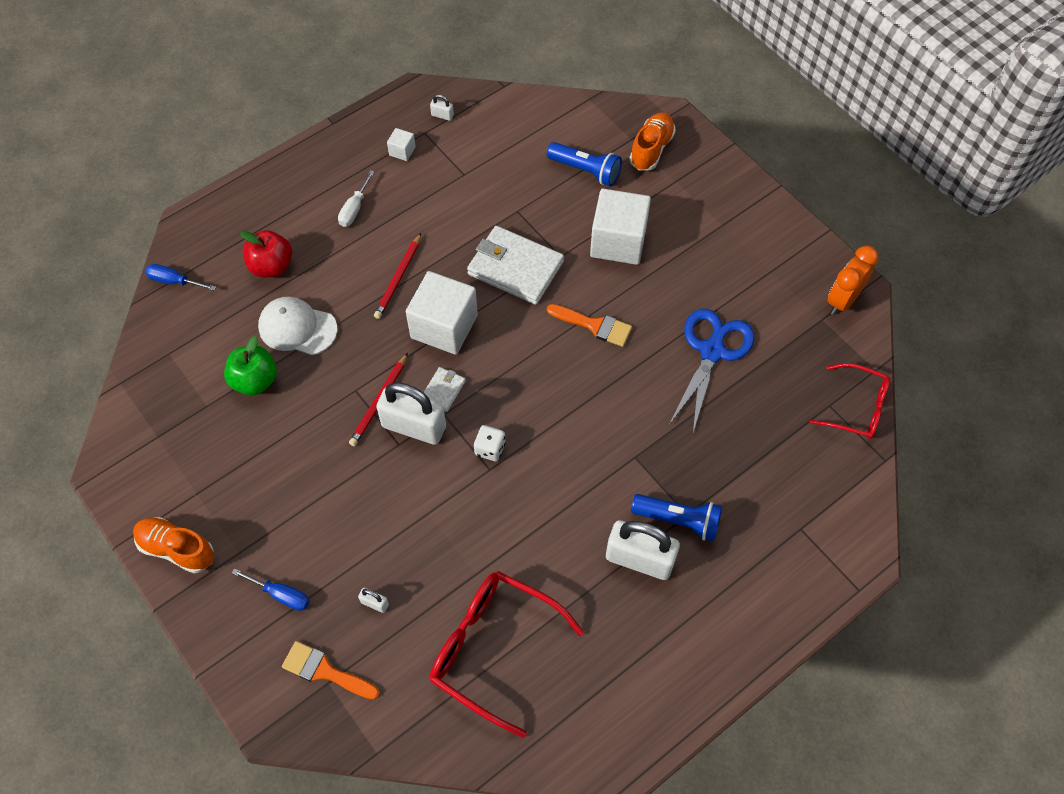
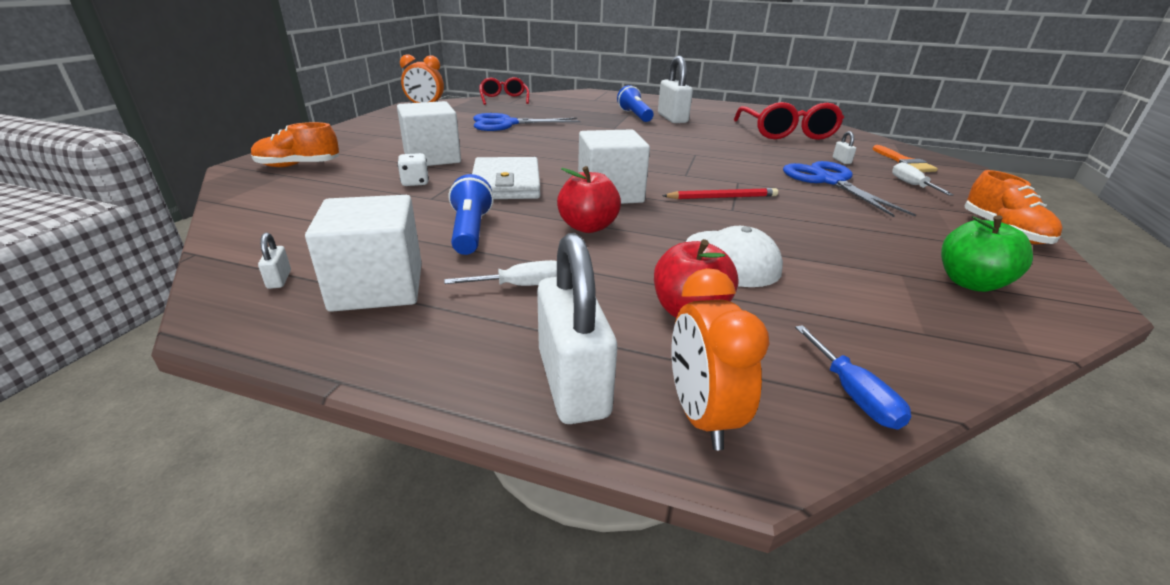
camera: 125 degrees left, 30 degrees down
green apple [224,336,277,395] -> green apple moved to [941,215,1033,292]
blue screwdriver [232,568,309,611] -> white screwdriver [892,162,954,196]
red pencil [374,233,421,319] -> red apple [557,166,621,233]
white padlock [376,382,446,445] -> white padlock moved to [537,233,617,424]
white cube [387,128,416,161] -> white cube [305,195,422,312], size x2.32
white wallet [423,367,466,412] -> none
white dice [474,425,506,461] -> white dice moved to [397,153,429,186]
blue flashlight [547,142,622,186] -> blue flashlight moved to [449,174,494,255]
orange brush [547,304,632,347] -> none
none -> orange clock [672,268,769,450]
none -> blue scissors [783,161,916,217]

